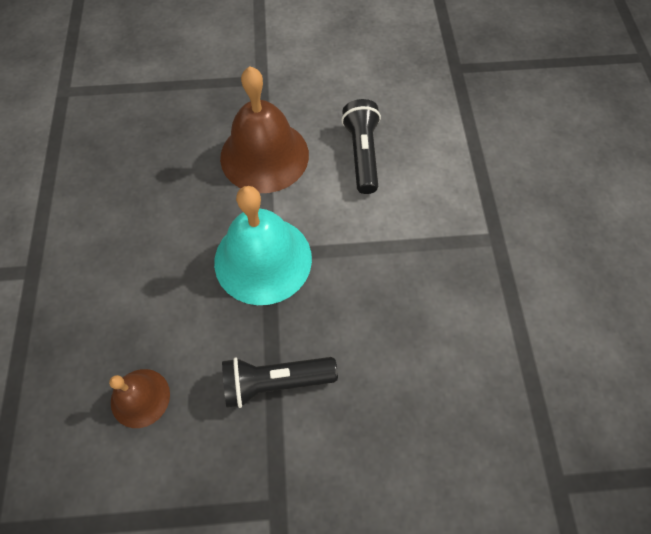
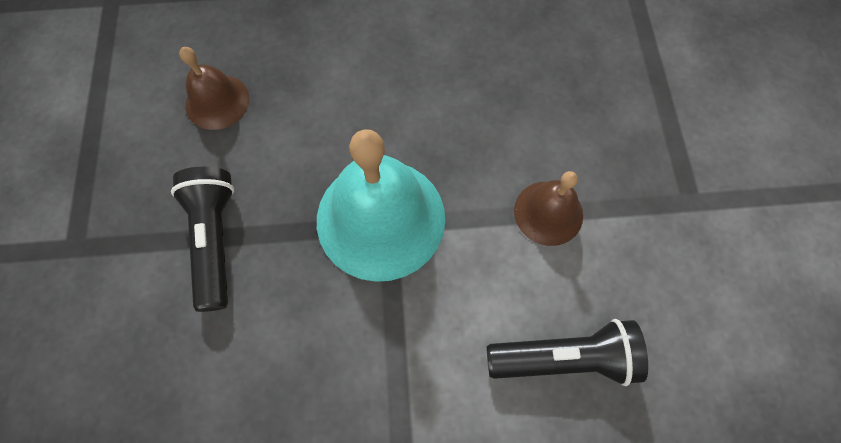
camera: 90 degrees right, 5 degrees up
brown bell [220,66,309,193] -> brown bell [514,171,583,246], size x0.54

